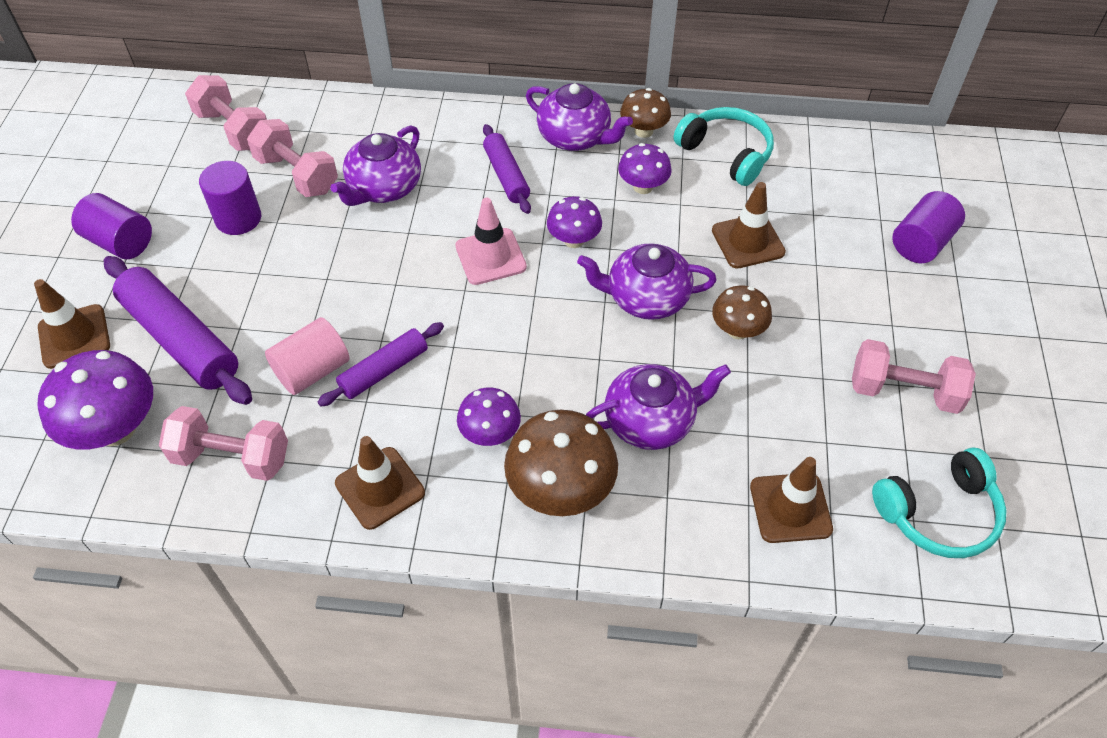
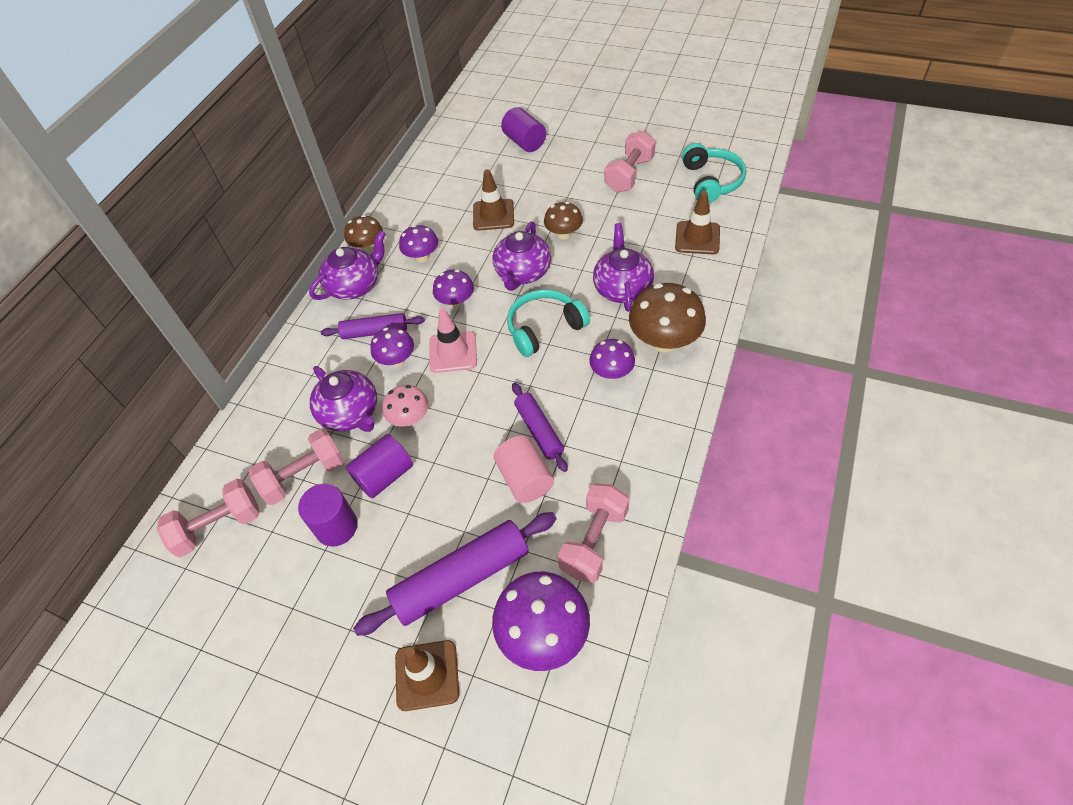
camera: 70 degrees left, 0 degrees up
purple cylinder [71,193,152,259] -> purple cylinder moved to [346,434,413,498]
brown traffic cone [335,436,425,530] -> none
turquoise headphones [674,107,774,186] -> turquoise headphones moved to [507,289,590,357]
none -> purple mushroom [371,327,414,367]
none -> pink mushroom [382,385,429,426]

